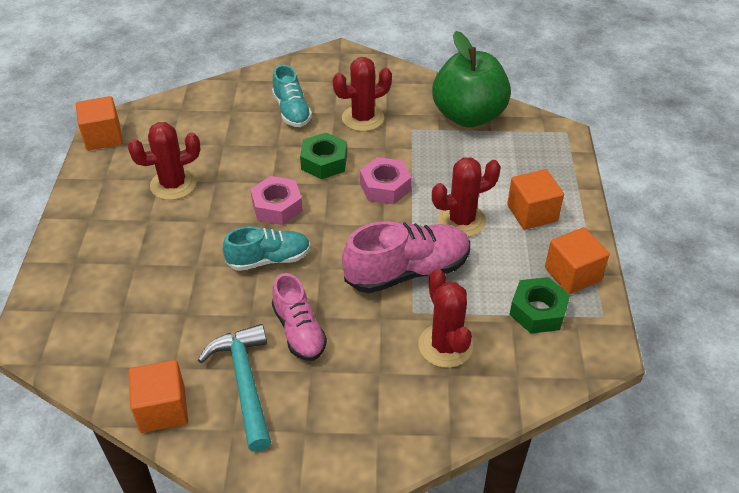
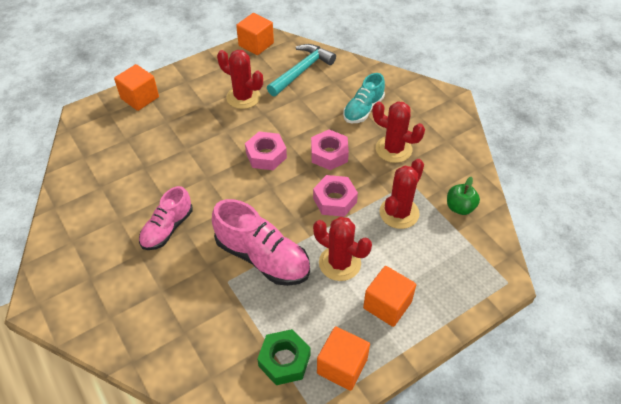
camera: 55 degrees right, 5 degrees up
orange cube [128,360,188,433] -> orange cube moved to [114,64,159,111]
turquoise hammer [198,324,271,452] -> turquoise hammer moved to [267,44,336,96]
turquoise shoe [223,226,311,271] -> none
green nut [300,132,347,179] -> pink nut [311,130,349,170]
red cactus [418,269,473,368] -> red cactus moved to [379,159,424,229]
green apple [432,31,511,127] -> green apple [447,177,480,215], size x0.45

